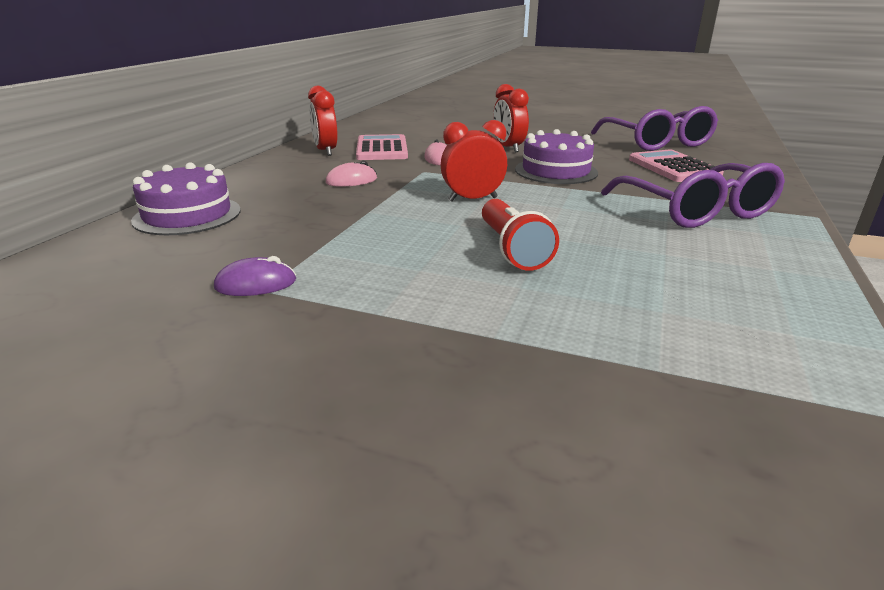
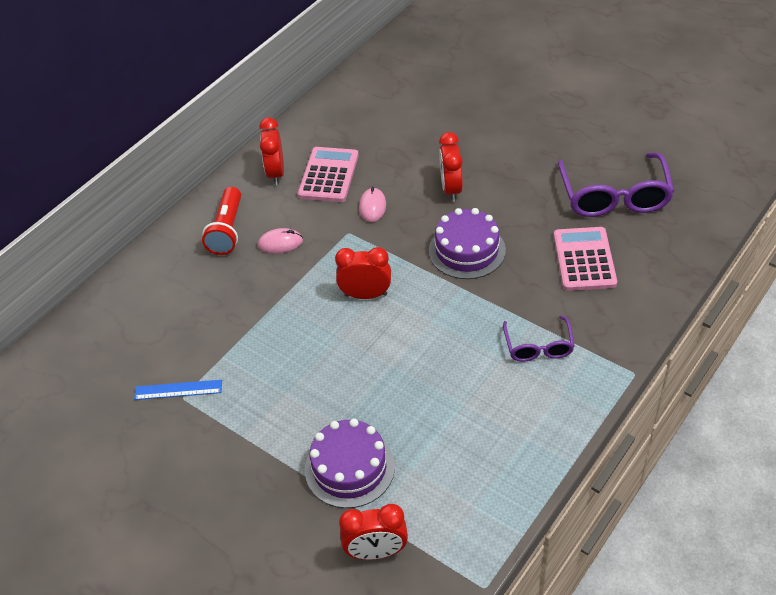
camera: 20 degrees right, 20 degrees up
purple cake [131,162,241,235] -> purple cake moved to [305,418,395,508]
purple mouse [214,256,296,296] -> blue ruler [134,380,222,400]
red flashlight [482,199,559,271] -> red flashlight moved to [202,187,241,255]
purple glasses [601,163,785,228] -> purple glasses [503,316,575,362], size x0.56
none -> red clock [339,504,408,560]

